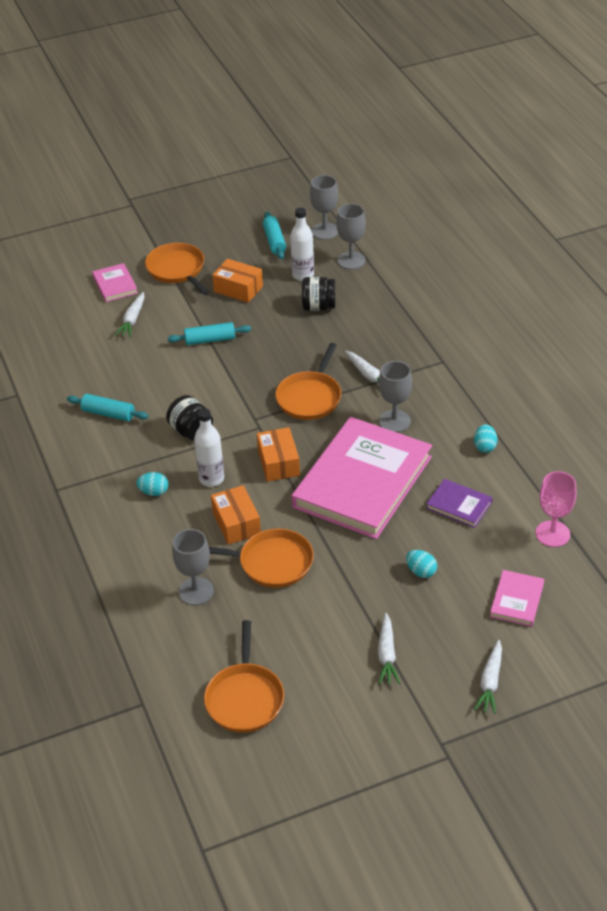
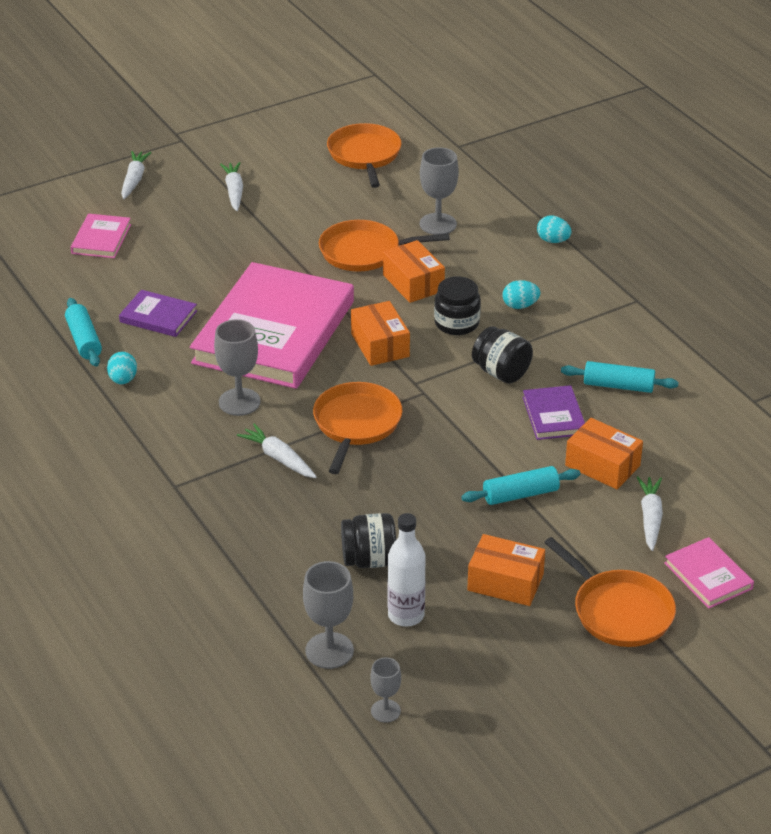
camera: 170 degrees right, 5 degrees down
white bottle [194,409,224,487] -> black jar [434,276,481,335]
turquoise rolling pin [263,212,286,259] -> turquoise rolling pin moved to [65,298,102,367]
grey goblet [310,175,338,240] -> grey goblet [370,658,401,723], size x0.60
turquoise egg [406,550,437,578] -> turquoise egg moved to [537,215,572,243]
pink goblet [535,471,577,547] -> none
none -> purple book [523,385,585,440]
none -> orange box [565,418,643,489]

